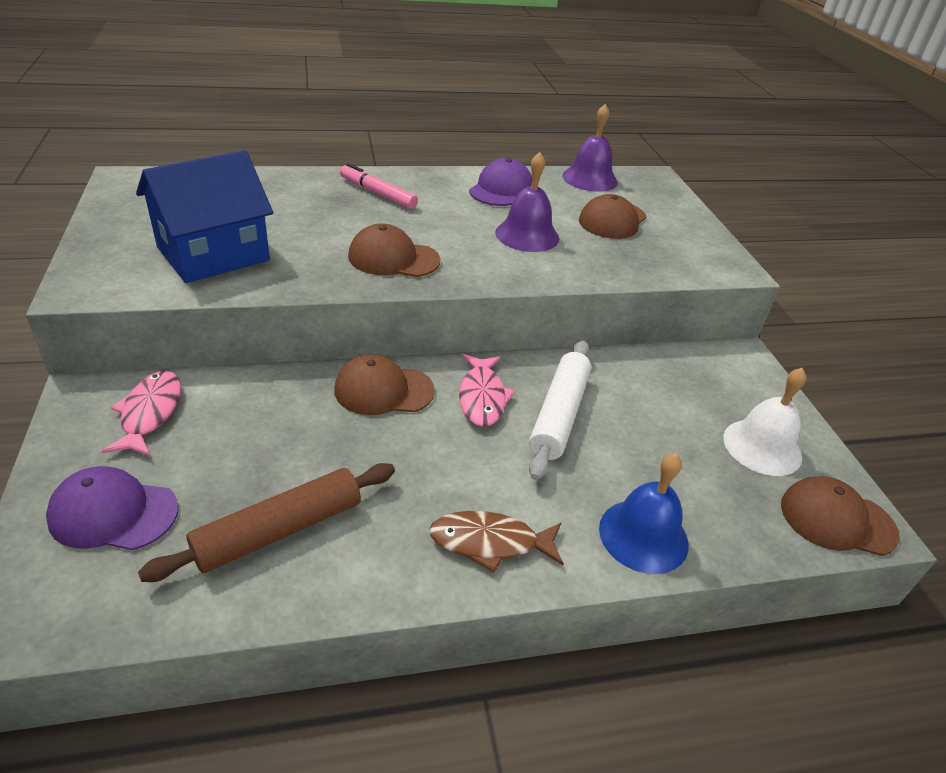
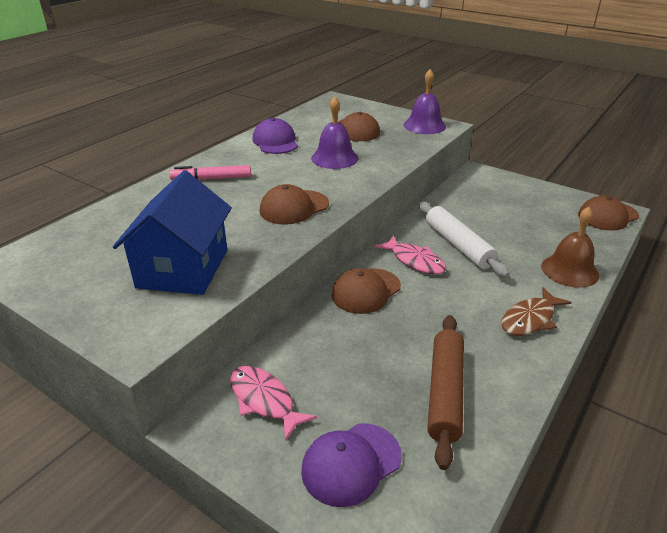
camera: 40 degrees left, 5 degrees down
purple bell [563,104,618,192] -> purple bell moved to [404,69,446,134]
blue bell [599,453,689,574] -> brown bell [541,207,599,288]
white bell [723,368,807,476] -> none

